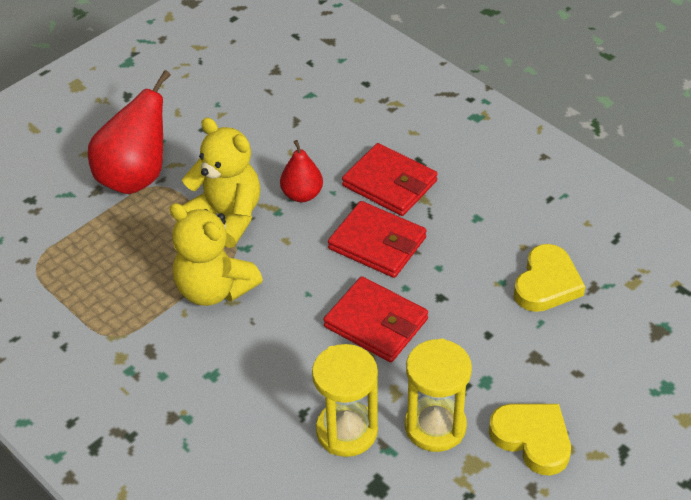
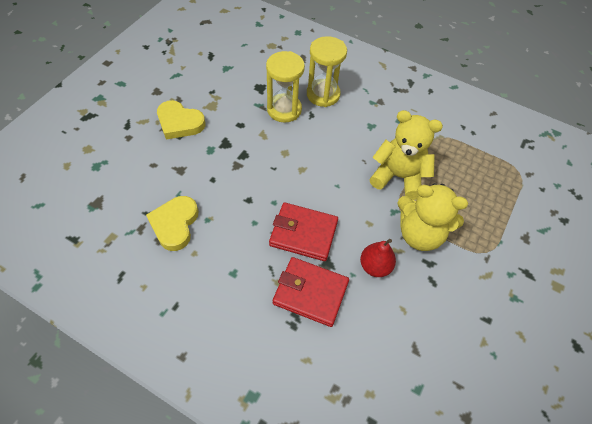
camera: 160 degrees right, 10 degrees up
red pear [88,70,171,194] -> none
red wallet [323,276,428,362] -> none
yellow hourglass [405,338,472,452] -> yellow hourglass moved to [307,36,347,107]

